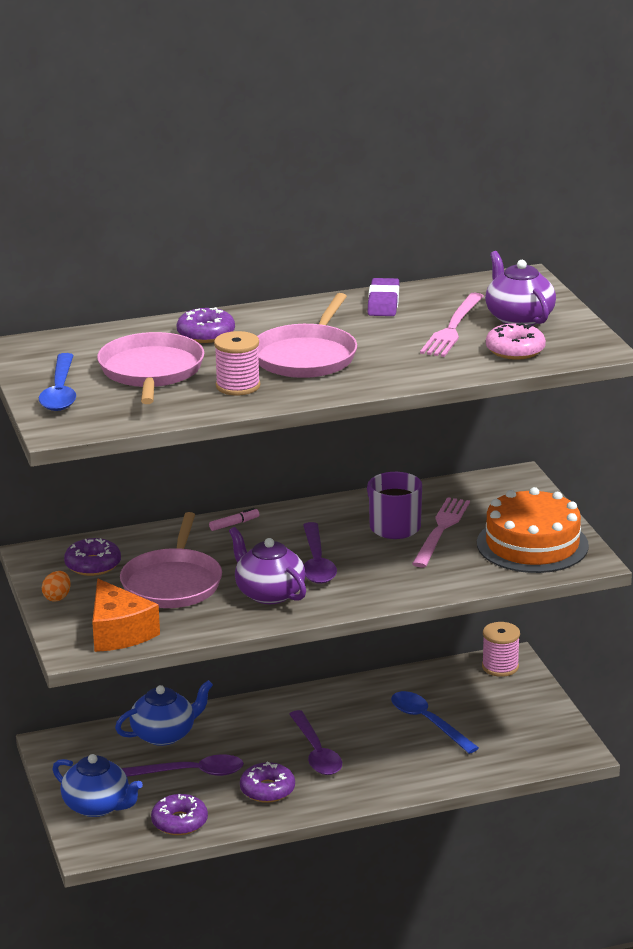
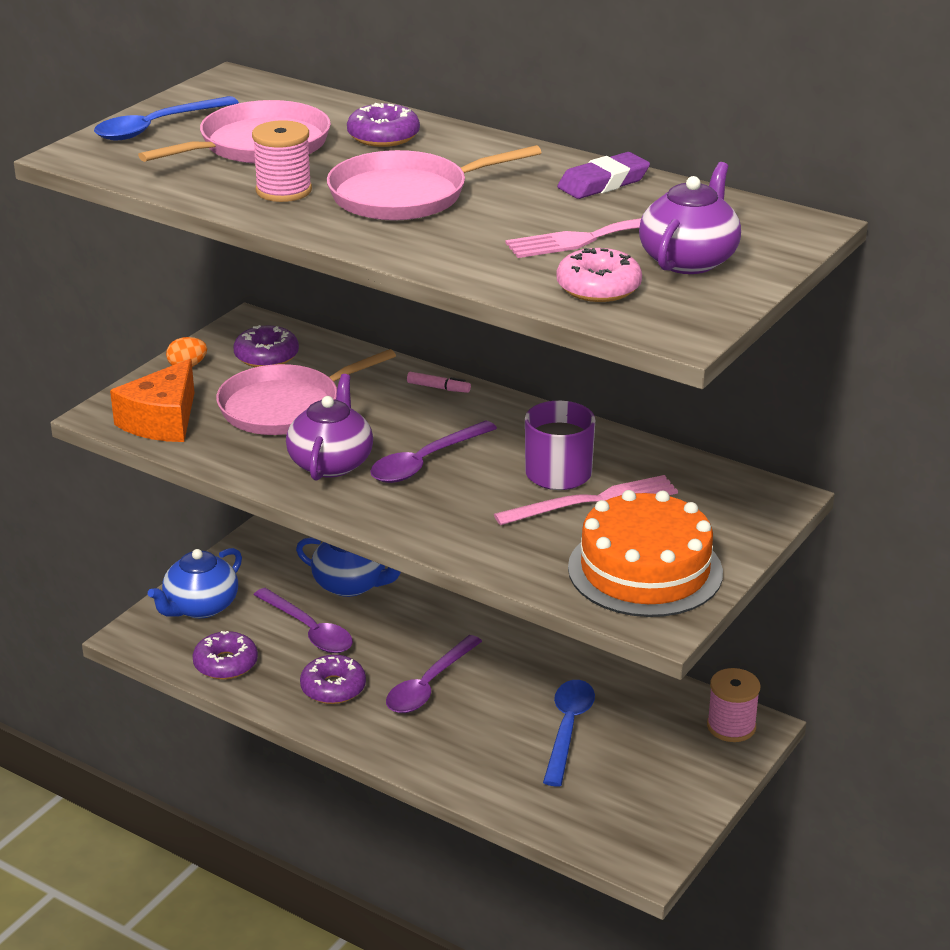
camera: 50 degrees right, 5 degrees up
blue teapot [52,754,143,817] -> blue teapot turned 45 degrees clockwise [148,548,242,618]

